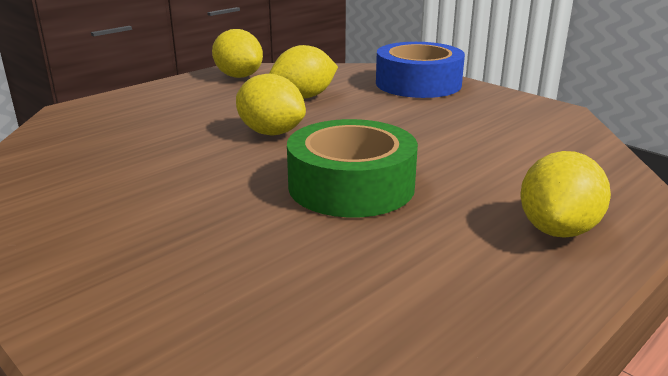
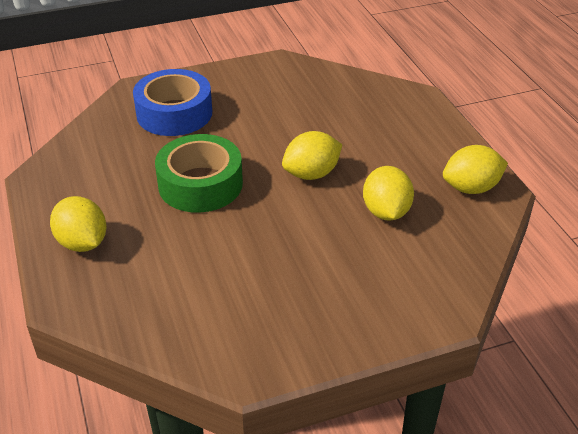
camera: 115 degrees right, 15 degrees up
blue tape [376,42,465,98] -> blue tape moved to [133,69,212,136]

